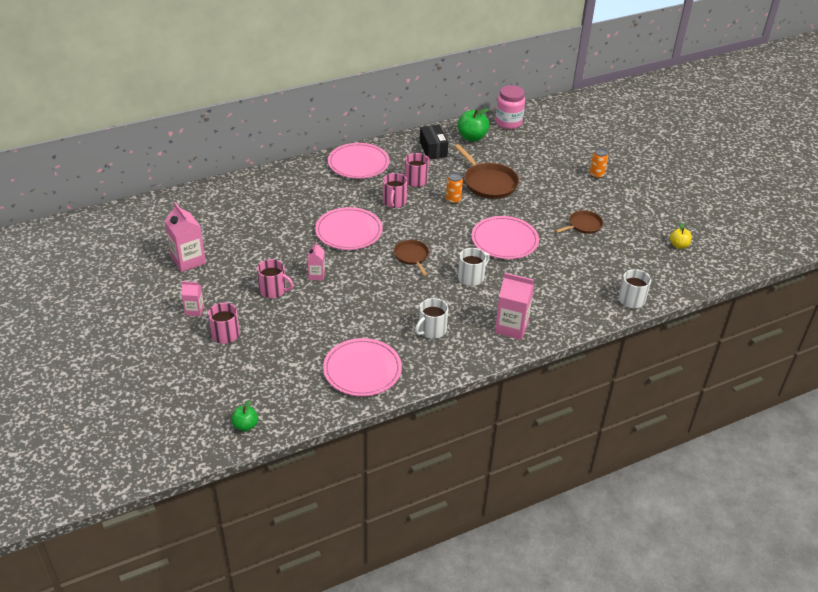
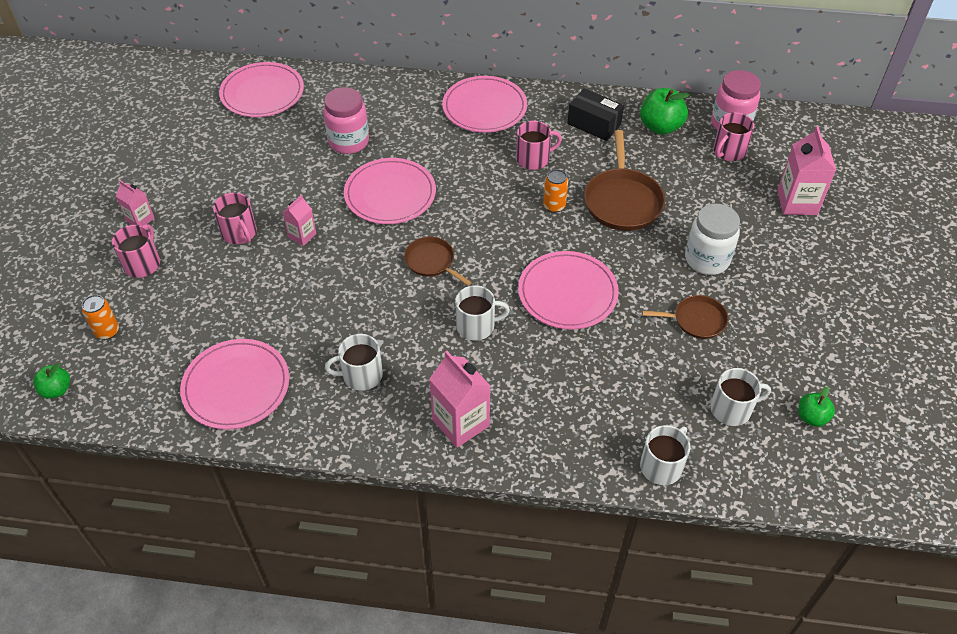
camera: 35 degrees right, 10 degrees up
pink carton [165,202,206,272] -> pink carton moved to [777,126,836,215]
pink mug [383,173,407,208] -> pink mug moved to [713,112,754,161]
brown pan [394,240,429,276] -> brown pan turned 60 degrees counterclockwise [404,237,472,286]
black box [420,125,448,159] -> black box turned 75 degrees counterclockwise [567,88,624,141]
orange can [590,148,608,179] -> orange can moved to [82,295,119,340]
yellow apple [670,222,692,249] -> green apple [799,387,835,427]
none -> pink plate [219,62,304,117]
none -> pink jar [323,87,369,154]
none -> white jar [685,204,740,275]
none -> white mug [710,368,771,426]

